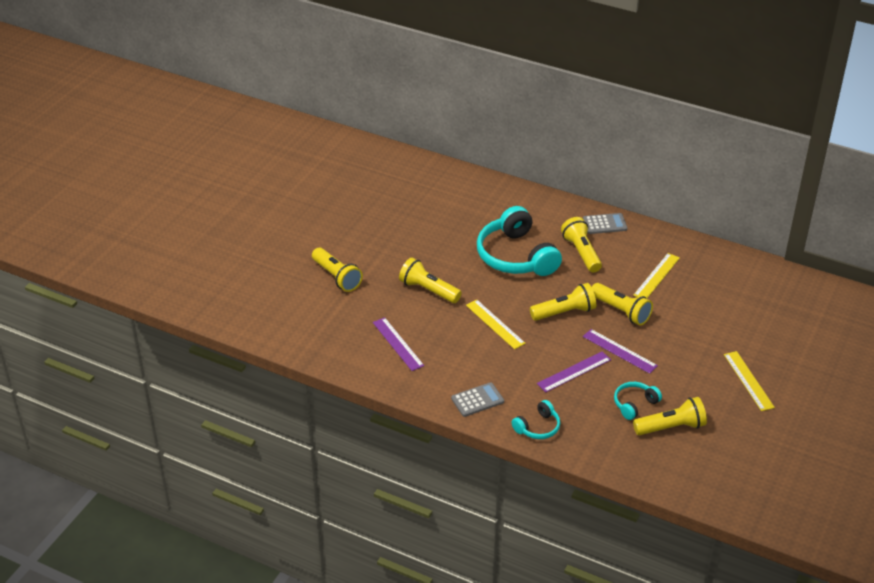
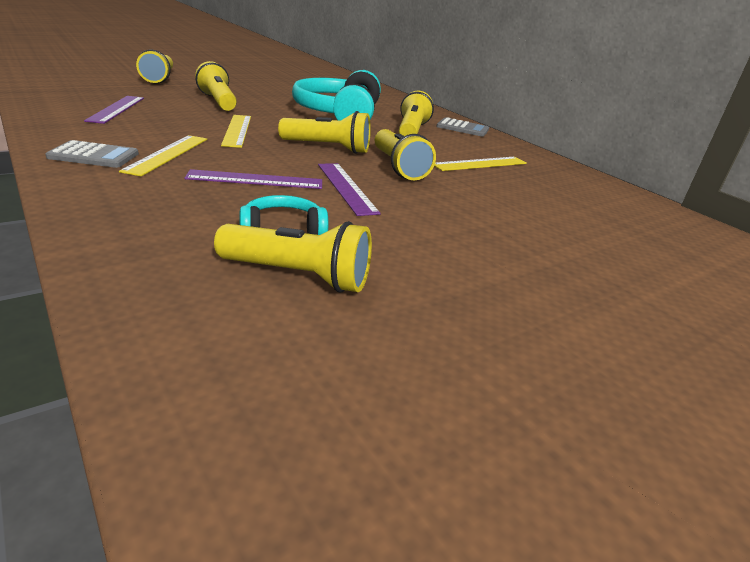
camera: 25 degrees right, 10 degrees down
turquoise headphones [512,400,560,439] -> none
yellow ruler [724,351,775,411] -> yellow ruler moved to [119,135,207,177]

